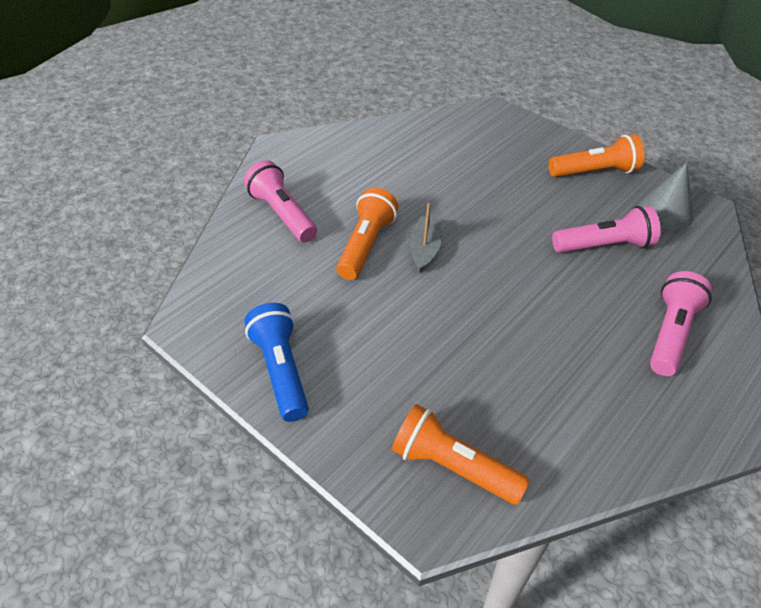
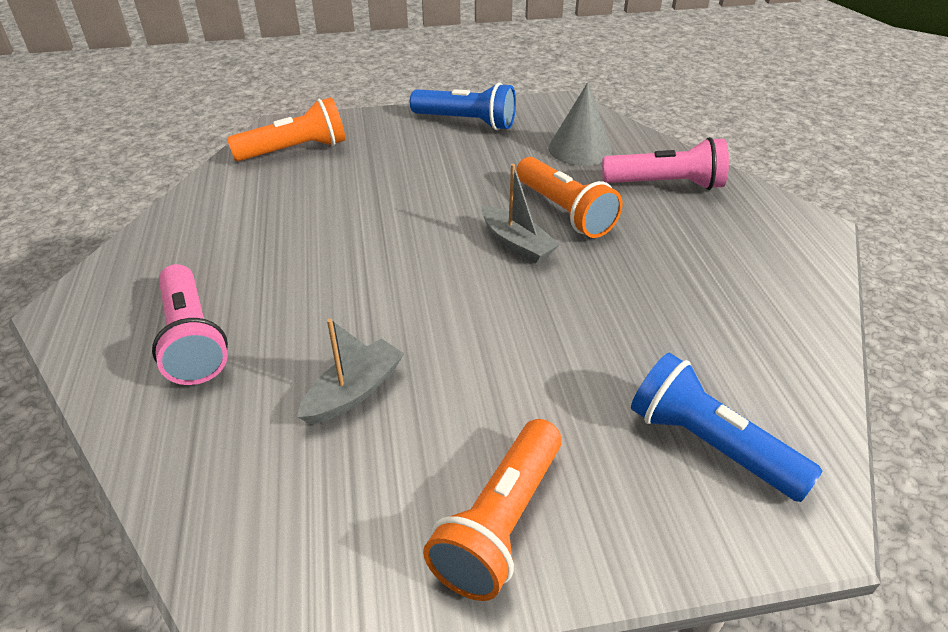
camera: 130 degrees right, 5 degrees down
pink flashlight [552,206,661,253] -> grey boat [297,319,405,425]
grey cone [638,162,694,230] -> grey cone moved to [548,83,612,166]
none -> blue flashlight [631,353,822,502]

